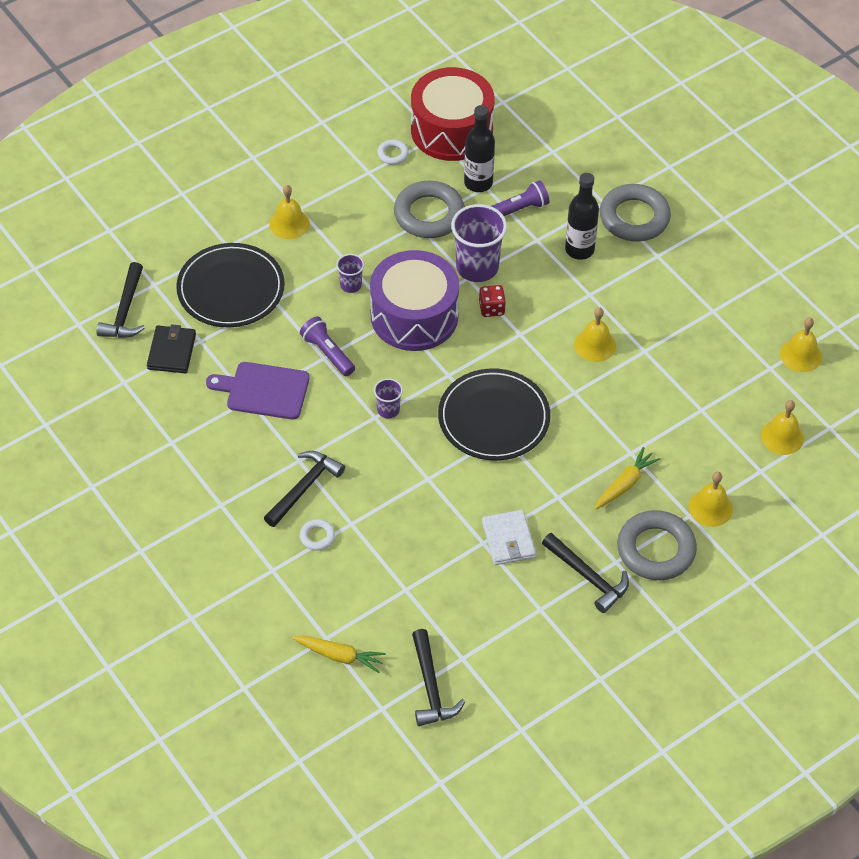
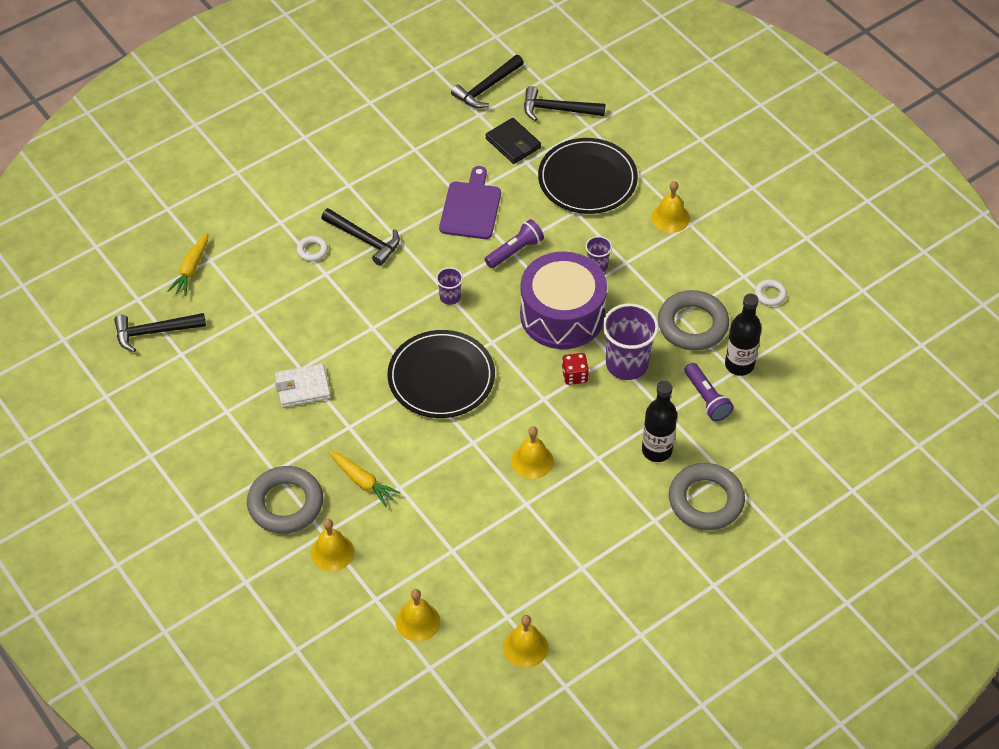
camera: 90 degrees right, 0 degrees up
black wallet [147,324,196,373] -> black wallet turned 45 degrees clockwise [486,118,541,164]
red drum [411,67,495,161] -> none
black hammer [542,533,629,613] -> black hammer moved to [451,55,524,108]

